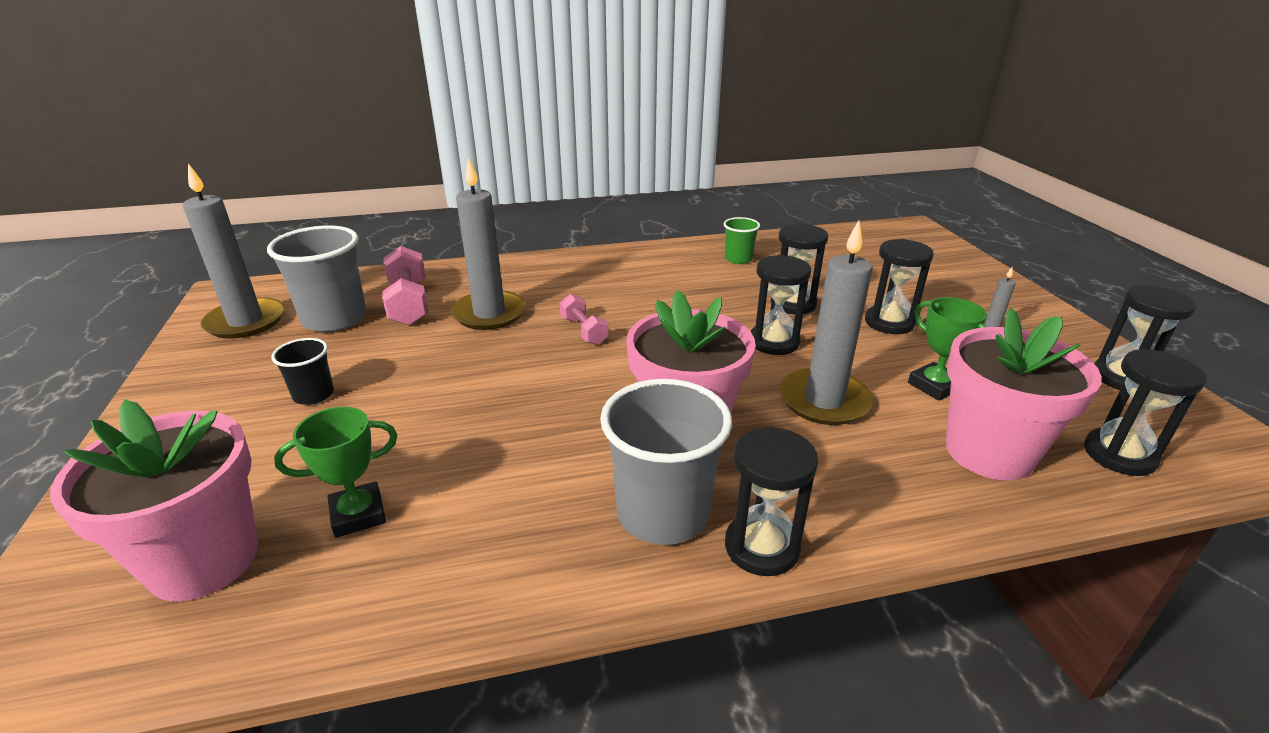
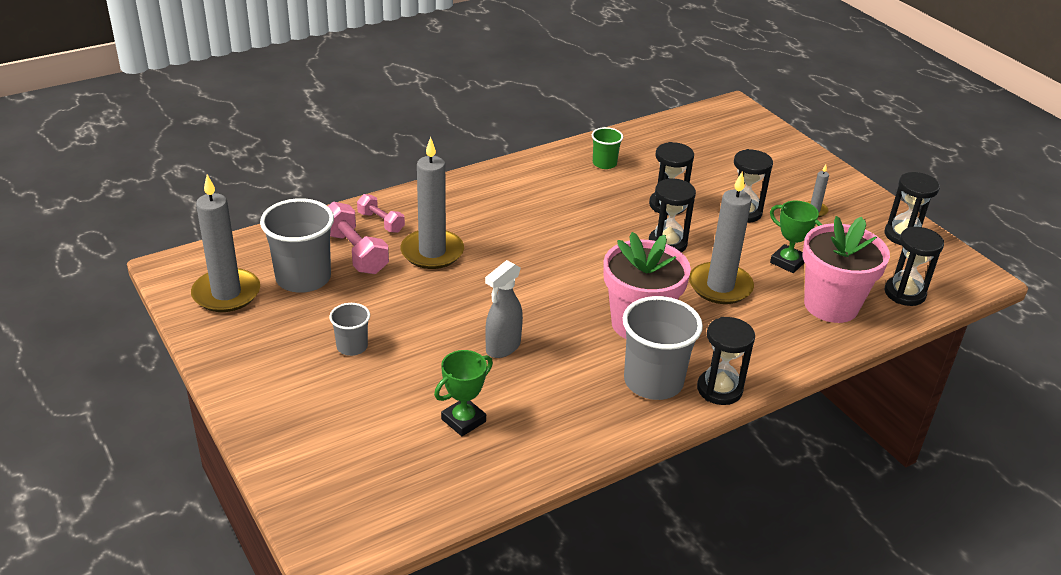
camera: 20 degrees left, 5 degrees up
pink flower pot [50,399,258,602] -> none
black cup [271,338,334,405] -> grey cup [329,303,370,356]
pink dumbbell [560,294,608,345] -> pink dumbbell moved to [357,194,405,233]
none -> grey spray bottle [485,260,523,358]

